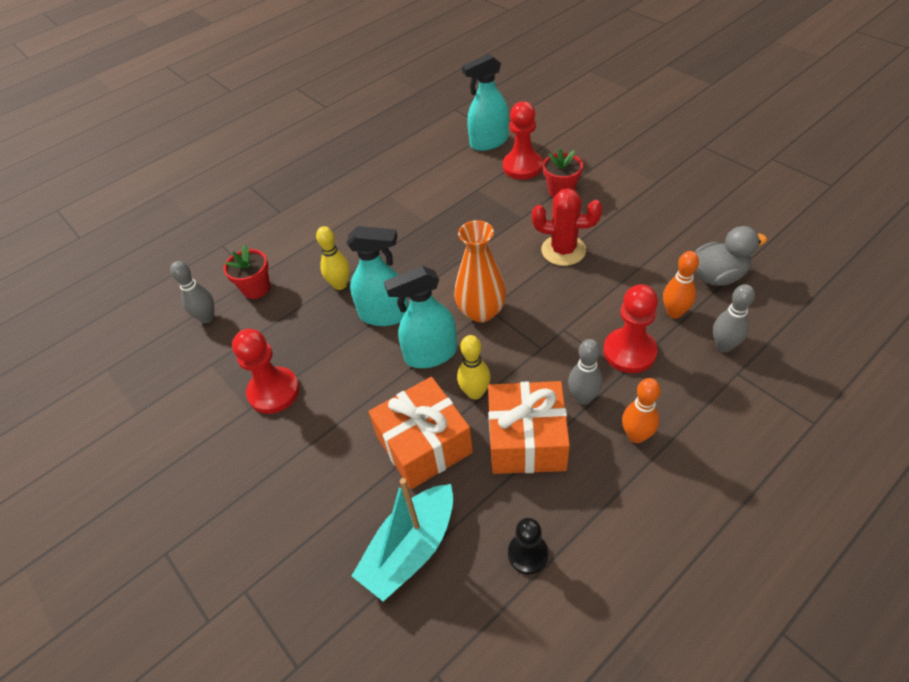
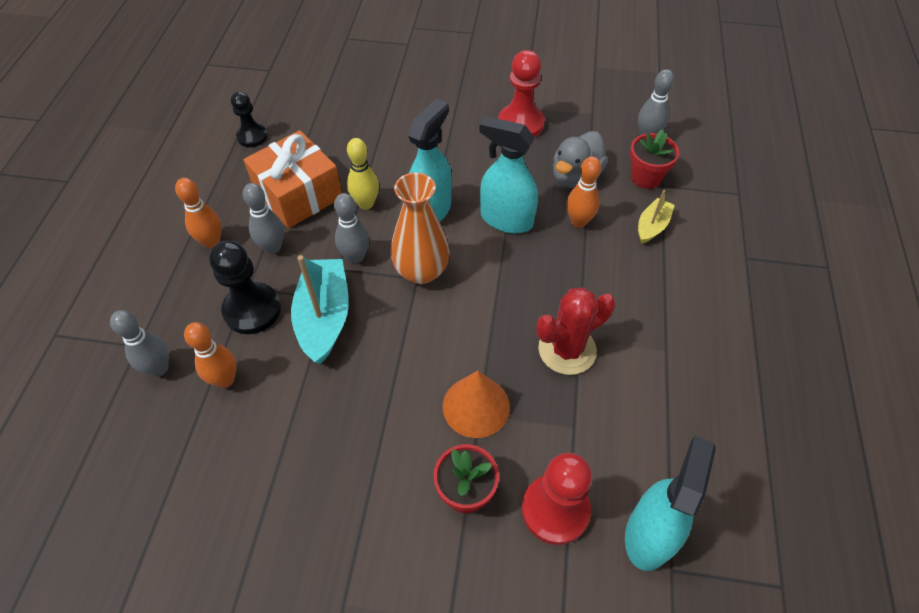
camera: 135 degrees right, 5 degrees up
yellow bowling pin [316,226,350,290] -> orange bowling pin [567,156,601,228]
turquoise spray bottle [347,226,408,326] -> turquoise spray bottle turned 60 degrees clockwise [479,116,538,233]
turquoise boat [352,478,453,602] -> turquoise boat moved to [291,255,349,364]
orange gift [369,377,473,489] -> none
red cactus [532,188,602,266] -> red cactus moved to [536,287,615,375]
red pawn [603,284,658,373] -> black pawn [209,240,281,334]
grey duck [695,226,767,286] -> grey duck moved to [553,131,608,188]
none -> grey bowling pin [334,193,369,264]
none -> orange cone [443,371,510,438]
none -> yellow boat [638,190,675,244]

